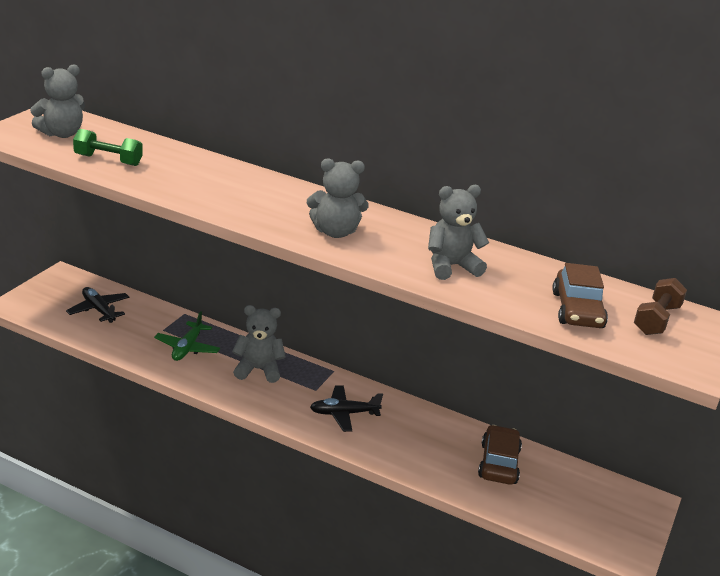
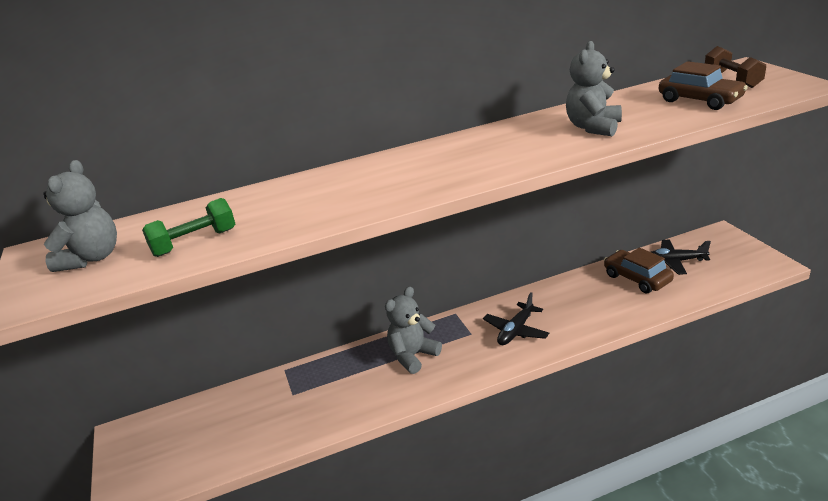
camera: 40 degrees left, 0 degrees up
black plane [66,287,129,323] -> black plane moved to [651,239,711,275]
green plane [154,311,220,361] -> none
grey teddy bear [307,158,369,238] -> none

